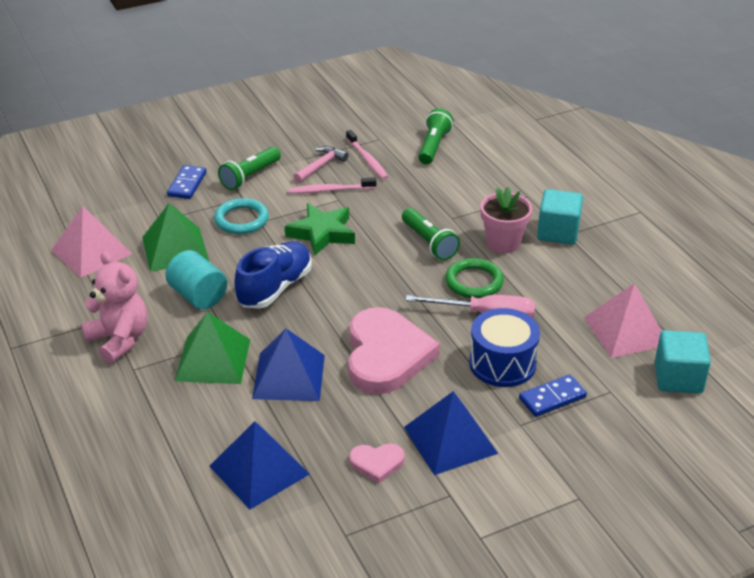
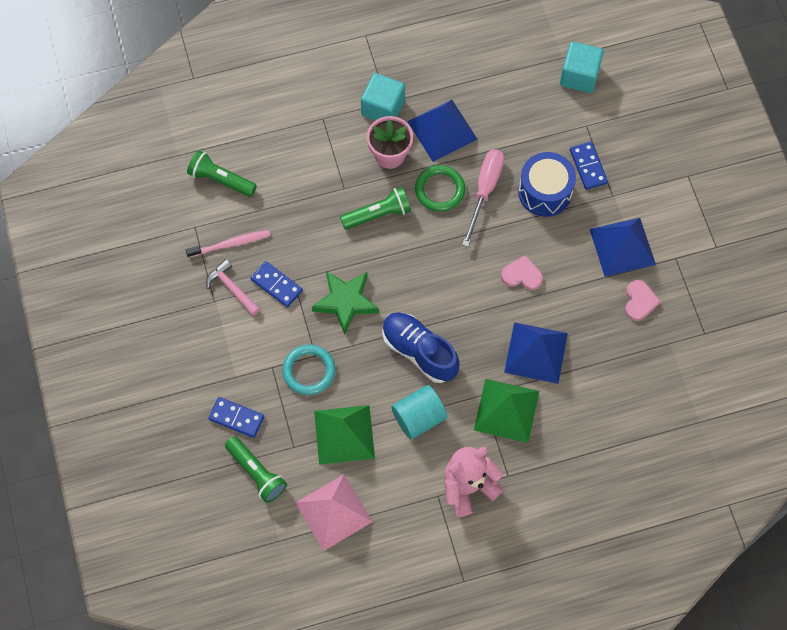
camera: 80 degrees left, 30 degrees up
blue pyramid [209,421,310,509] -> blue pyramid moved to [407,100,478,162]
green flashlight [218,147,281,190] -> green flashlight moved to [225,436,287,503]
pink toothbrush [289,177,376,194] -> blue domino [251,261,303,308]
pink heart [348,307,440,394] -> pink heart [501,255,543,290], size x0.45
pink pyramid [584,283,662,358] -> none

